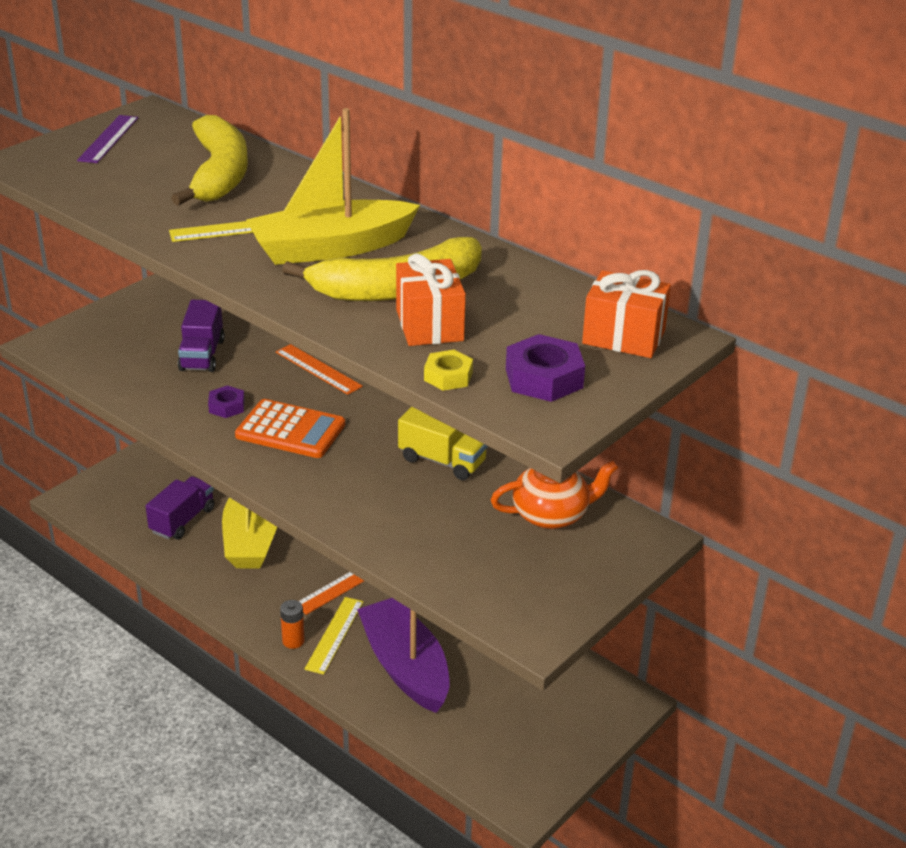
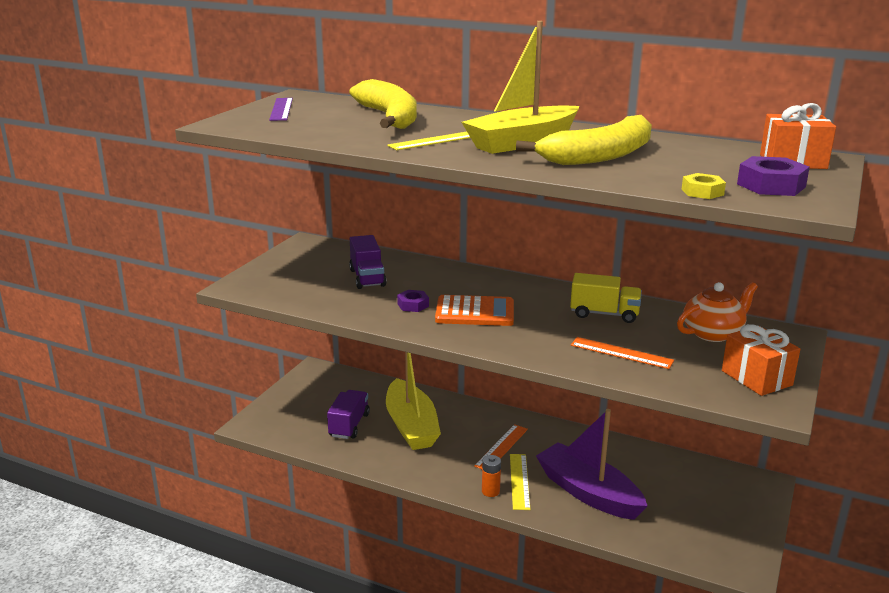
camera: 15 degrees left, 10 degrees down
orange ruler [276,344,363,395] -> orange ruler moved to [571,337,674,369]
orange gift [396,253,466,346] -> orange gift moved to [722,324,800,396]

